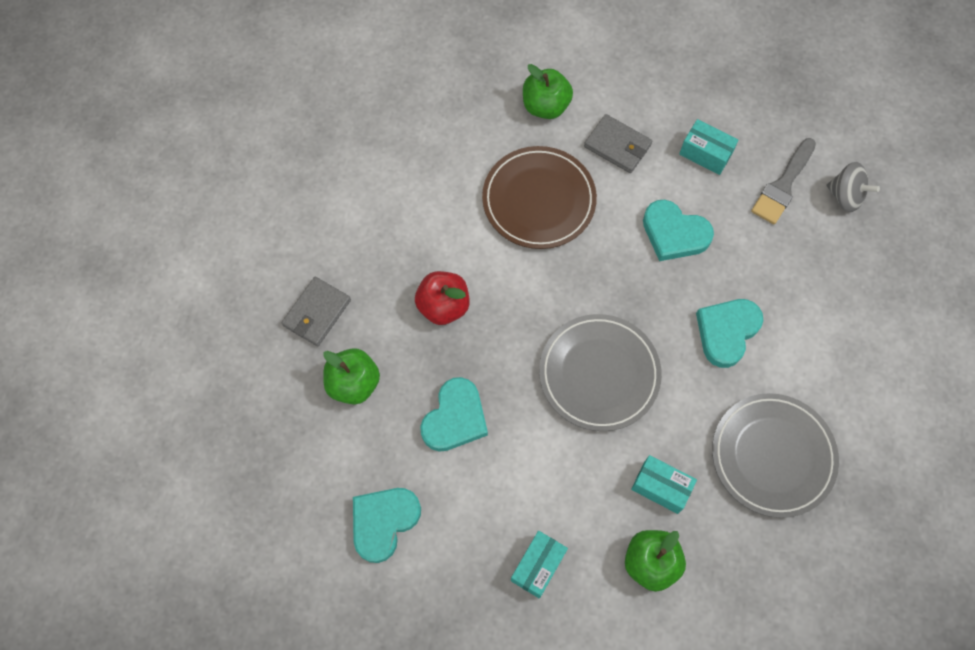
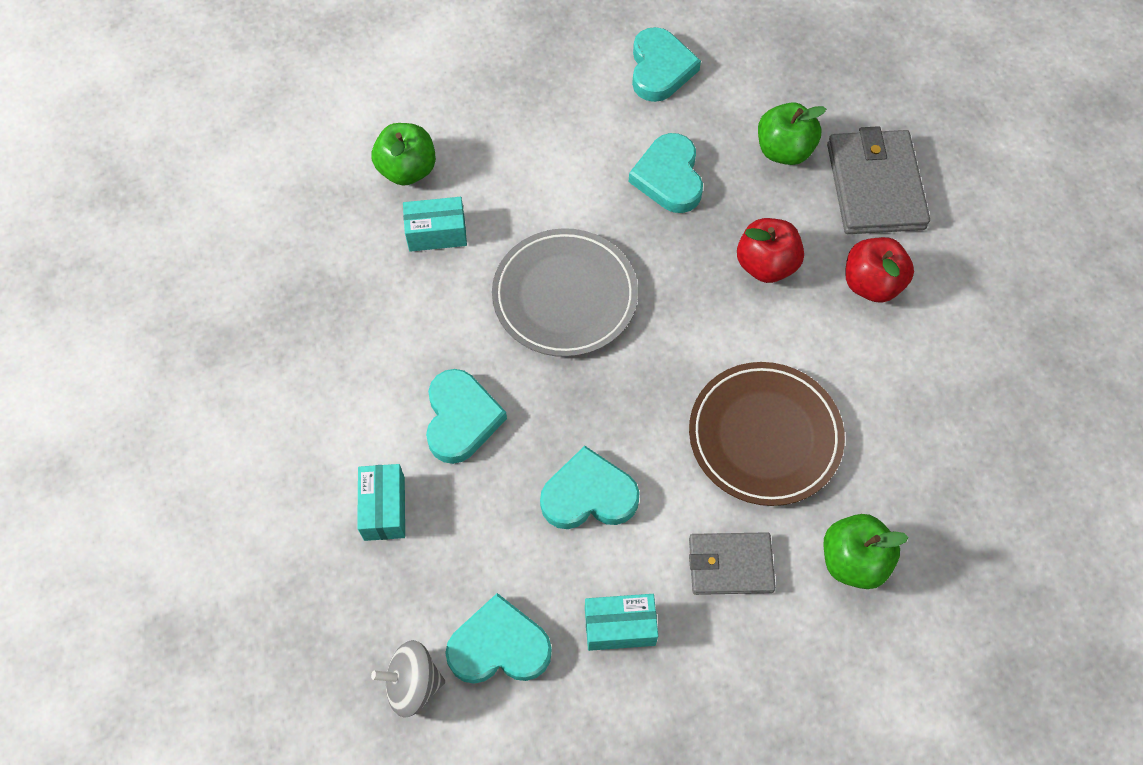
camera: 145 degrees right, 5 degrees down
grey wallet [281,277,351,346] -> grey wallet [827,126,930,234], size x1.60
turquoise box [511,531,568,599] -> turquoise box moved to [357,464,405,541]
grey plate [712,393,839,518] -> none
grey brush [751,138,816,224] -> turquoise heart [445,593,552,684]
none -> red apple [845,237,914,303]

